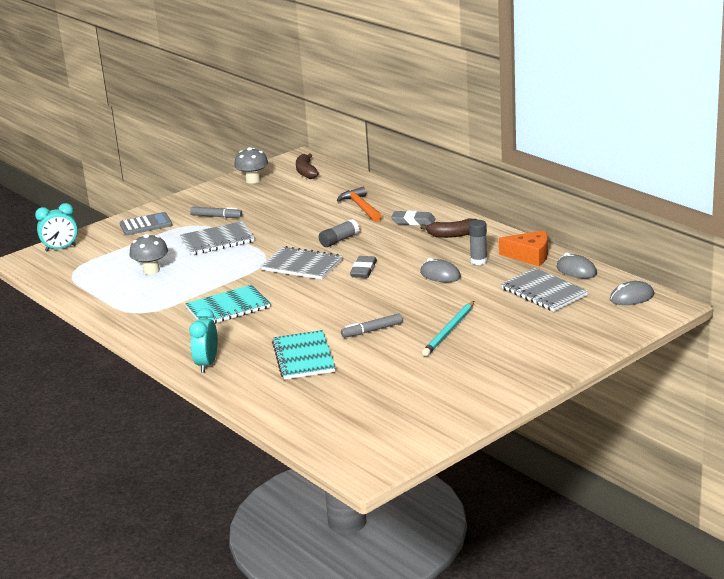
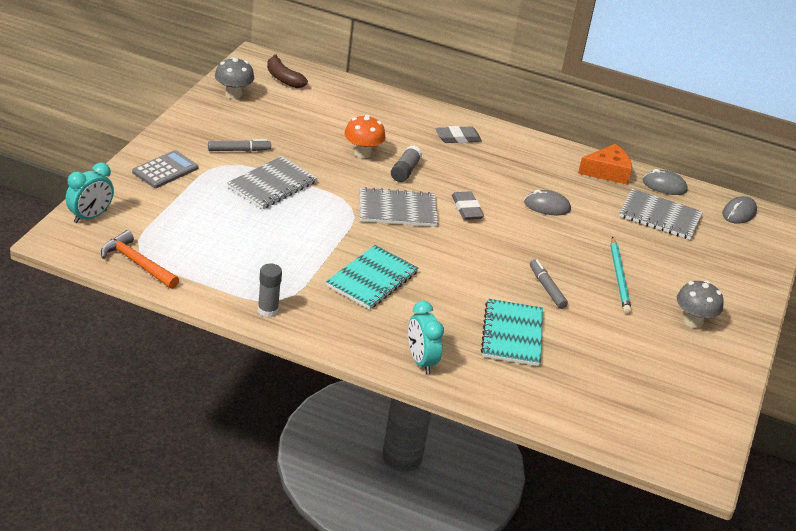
camera: 35 degrees left, 10 degrees up
grey mushroom [129,234,168,275] -> grey mushroom moved to [677,280,723,328]
turquoise notebook [272,330,335,380] -> turquoise notebook turned 45 degrees clockwise [481,299,543,366]
orange hammer [337,187,381,222] -> orange hammer moved to [101,230,179,289]
grey marker [341,313,402,338] -> grey marker turned 120 degrees clockwise [530,260,568,309]
brown banana [420,218,477,238] -> none
grey glue stick [469,220,487,265] -> grey glue stick moved to [258,263,282,317]
none -> orange mushroom [344,115,385,158]

